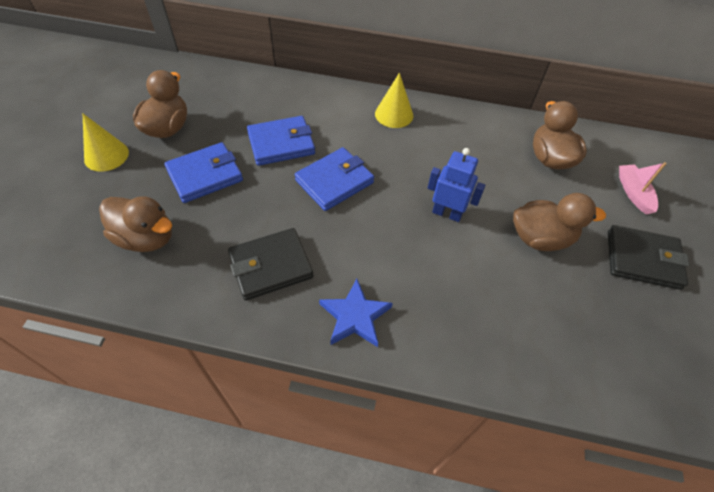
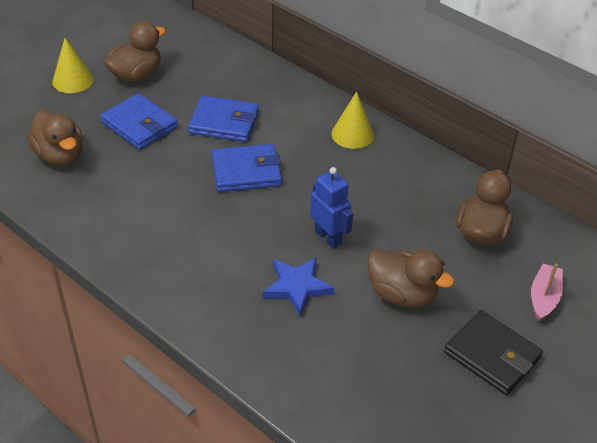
camera: 30 degrees right, 10 degrees down
blue wallet [164,142,243,203] -> blue wallet turned 45 degrees clockwise [100,93,178,150]
black wallet [228,228,313,300] -> none
blue star [319,279,393,347] -> blue star moved to [263,257,334,316]

